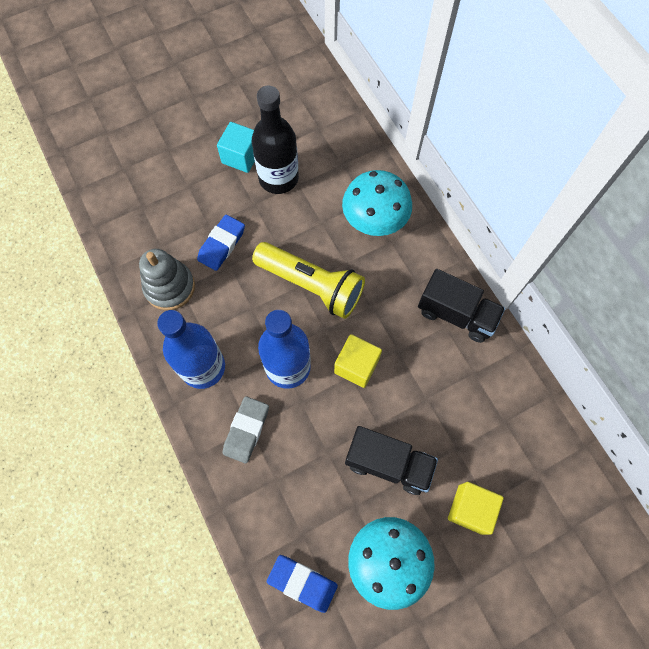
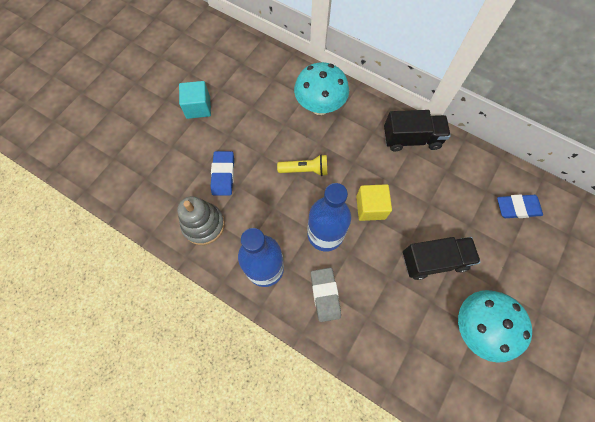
camera: 30 degrees left, 0 degrees up
black bottle [252,85,299,194] -> none
yellow flashlight [252,242,365,319] -> yellow flashlight [277,154,327,176], size x0.56
blue eraser [267,555,338,613] -> blue eraser moved to [497,194,543,218]
yellow cube [448,482,504,535] -> none

